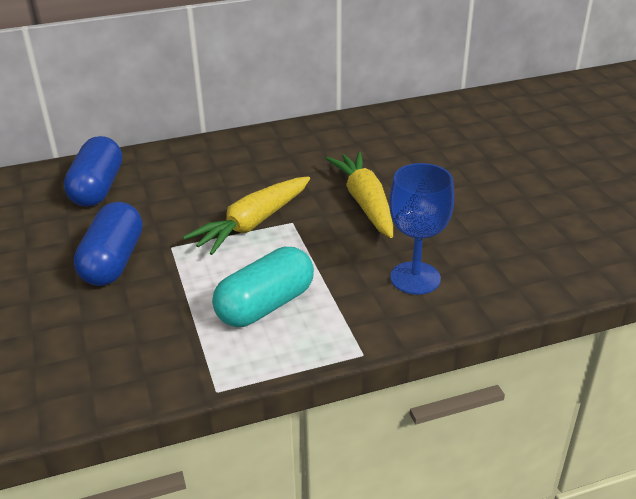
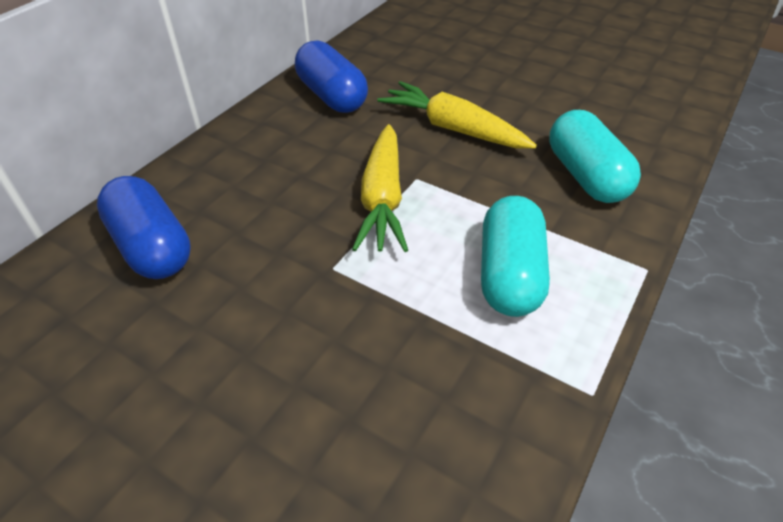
camera: 40 degrees left, 10 degrees up
blue capsule [74,202,142,286] -> blue capsule moved to [295,40,368,113]
blue goblet [389,163,454,295] -> turquoise capsule [550,110,641,203]

